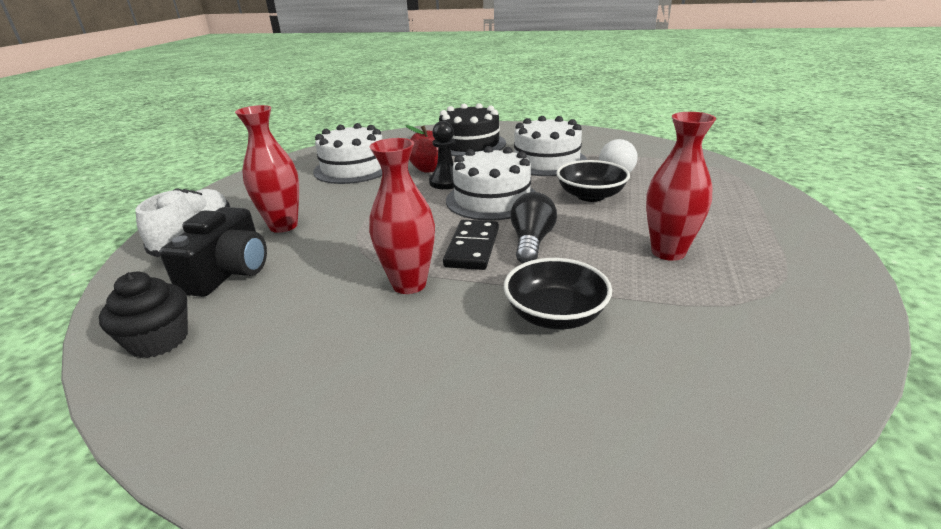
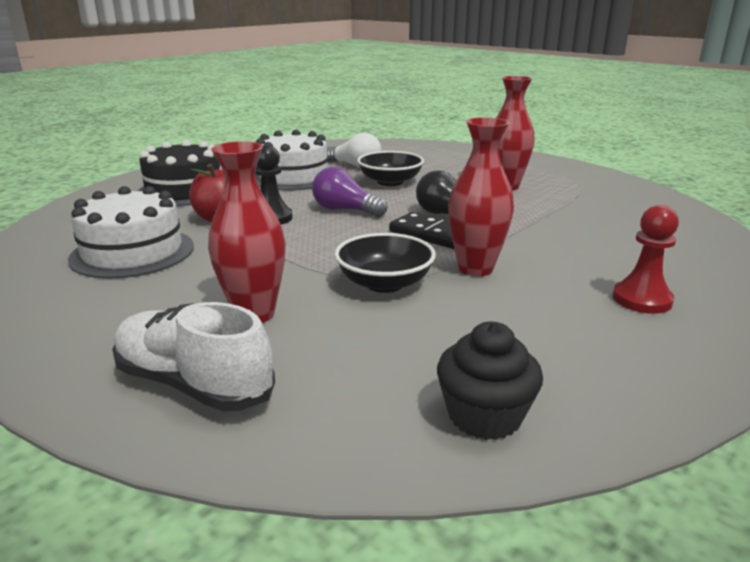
camera: 65 degrees left, 5 degrees down
black camera [159,207,267,297] -> none
white cake [446,146,536,221] -> purple light bulb [312,167,387,217]
black bowl [504,258,612,329] -> black bowl moved to [335,233,436,293]
none -> red pawn [613,205,679,314]

